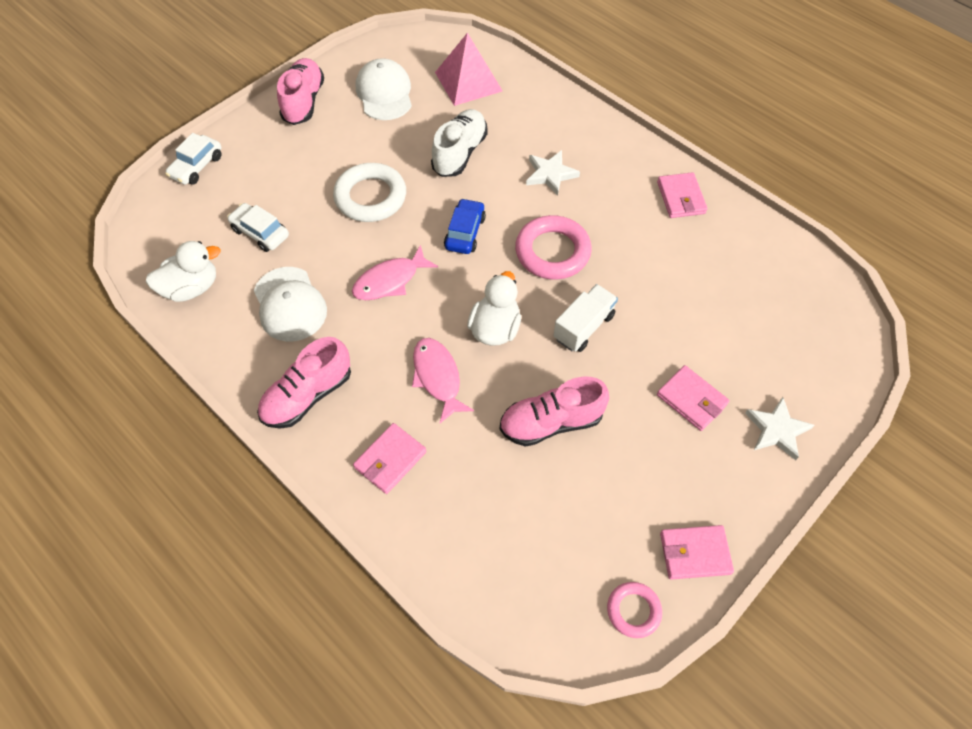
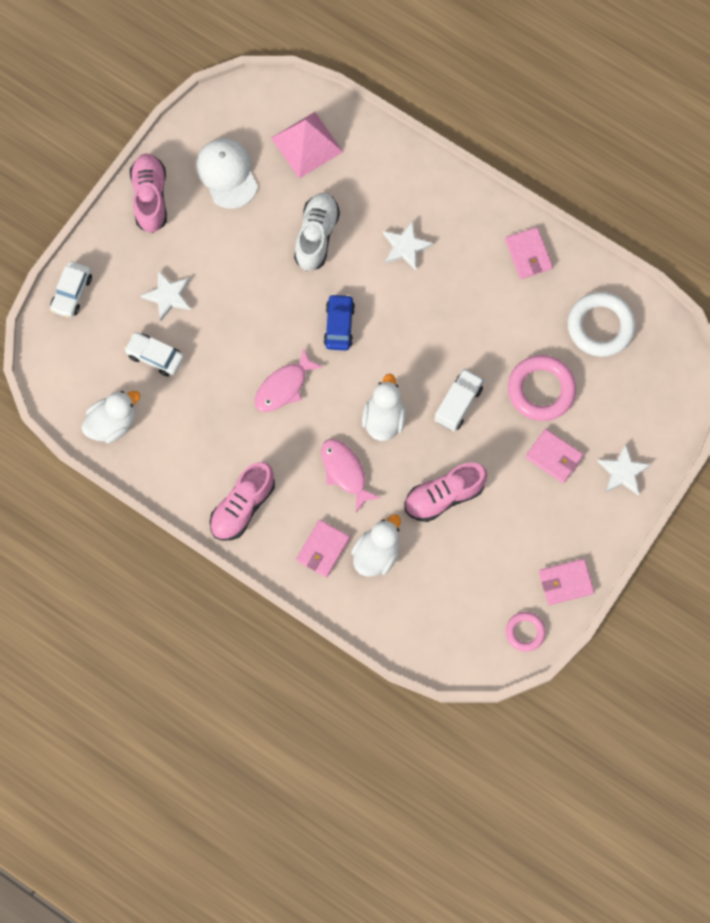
camera: 10 degrees left, 15 degrees up
white cap [254,267,327,342] -> none
white ring [333,163,406,222] -> white ring moved to [568,292,636,357]
pink ring [515,215,592,280] -> pink ring moved to [508,355,576,421]
none -> white star [140,270,191,321]
none -> white duck [351,514,401,576]

